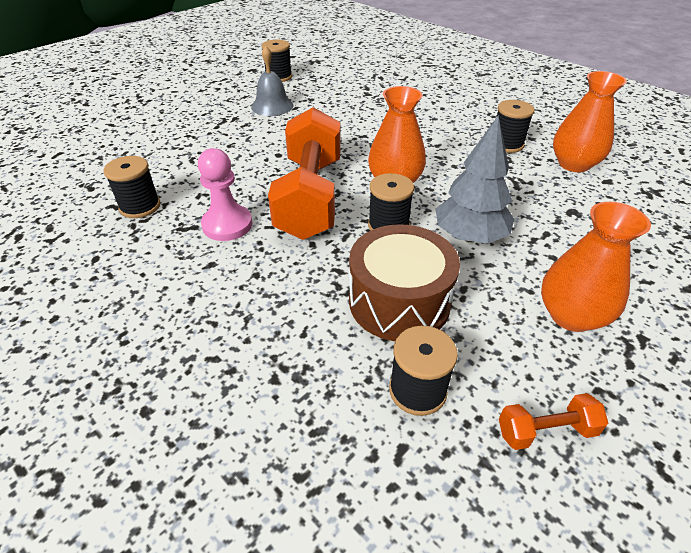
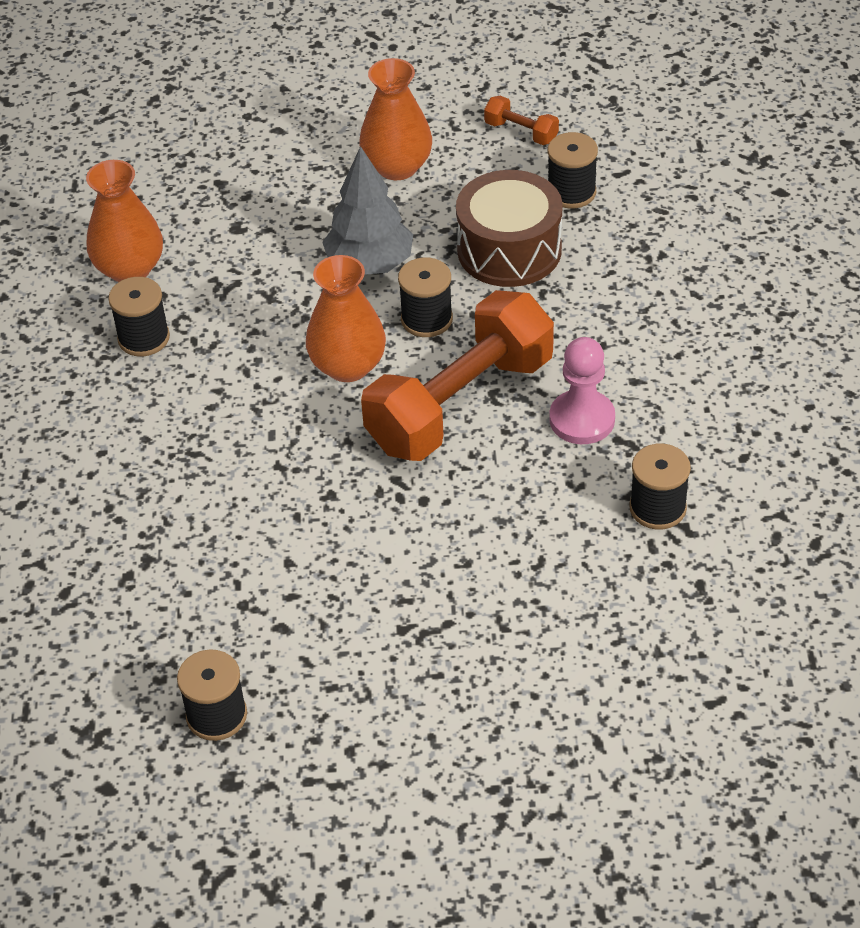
camera: 135 degrees left, 5 degrees up
grey bell [251,46,293,116] -> none

